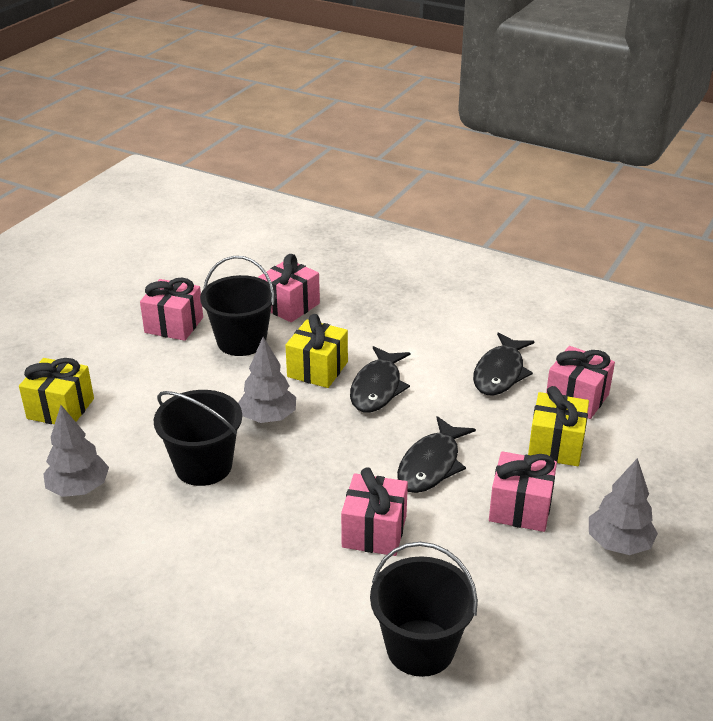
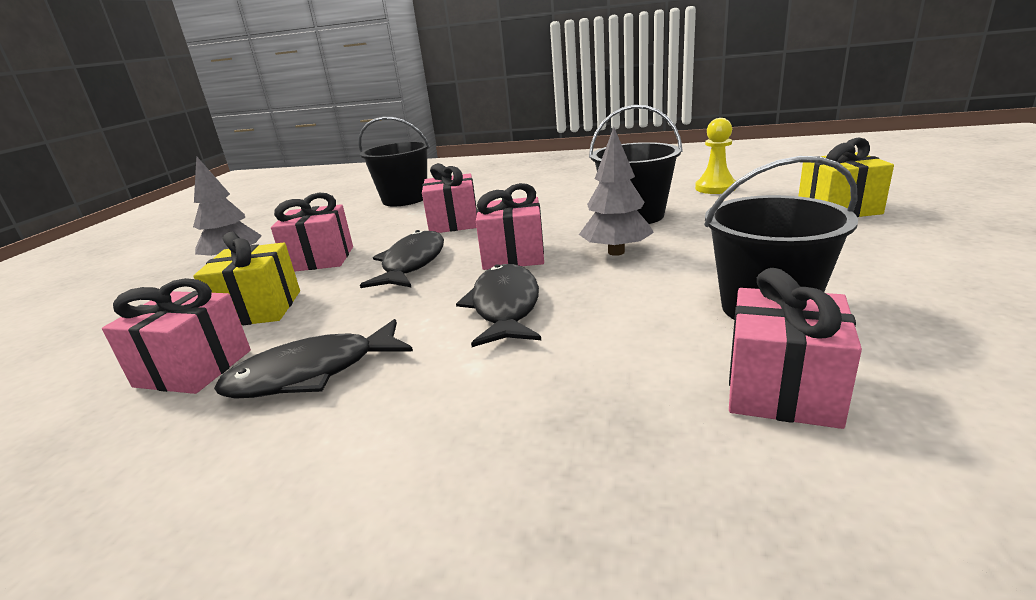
camera: 165 degrees right, 10 degrees down
grey tree [43,405,109,497] -> yellow pawn [695,118,737,194]
pink gift [140,278,203,341] -> pink gift moved to [476,183,544,270]
yellow gift [285,314,348,388] -> none
black fish [473,332,534,395] -> black fish turned 120 degrees counterclockwise [214,319,413,399]

